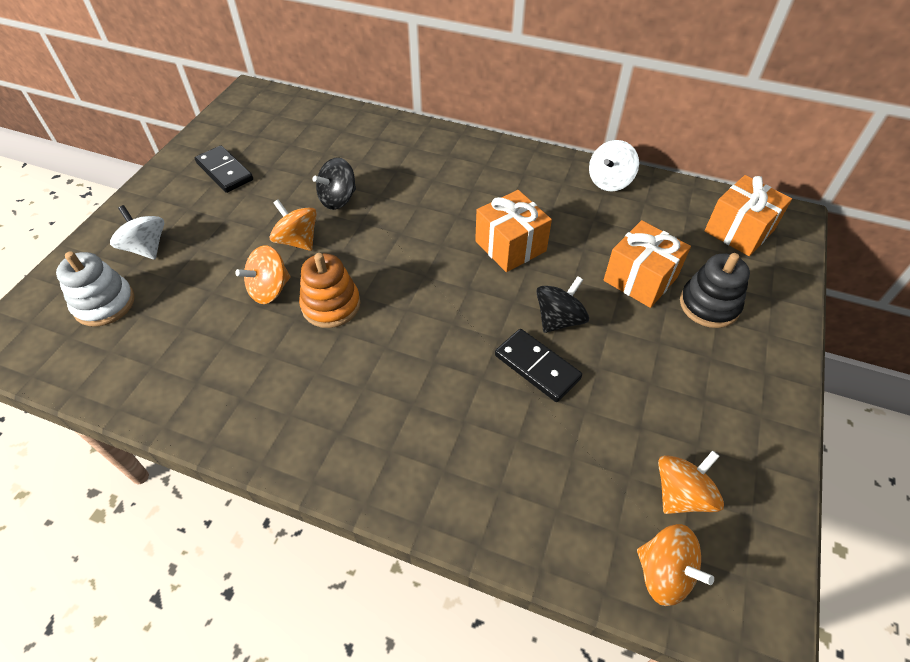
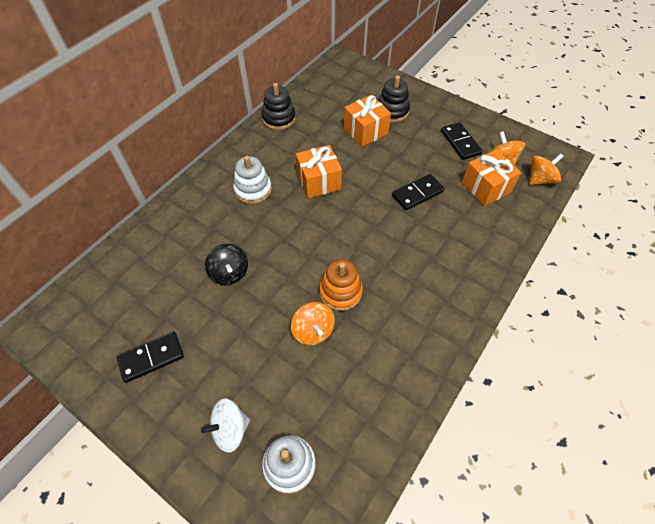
camera: 75 degrees left, 5 degrees up
orange spinning top [270,199,317,251] -> none
black spinning top [536,276,589,333] -> none
white spinning top [589,140,639,191] -> black stacking toy [262,83,296,130]
orange gift [705,175,792,256] -> orange gift moved to [462,149,521,206]
none -> white stacking toy [233,156,272,204]
none -> black domino [441,122,483,160]

